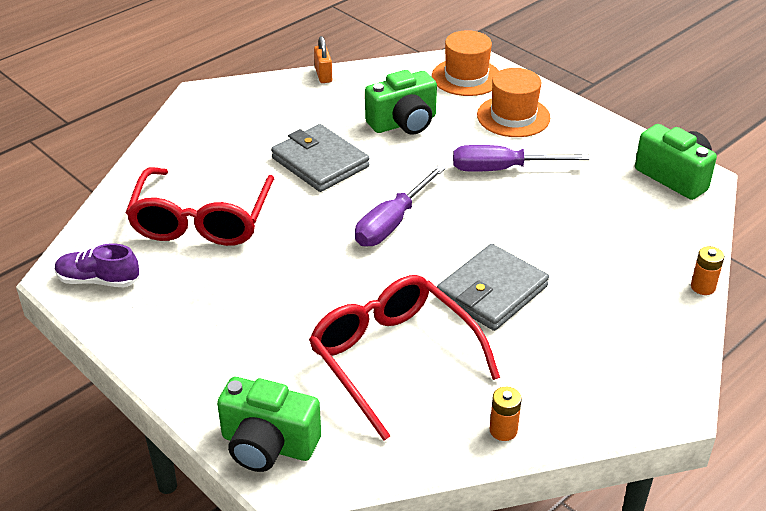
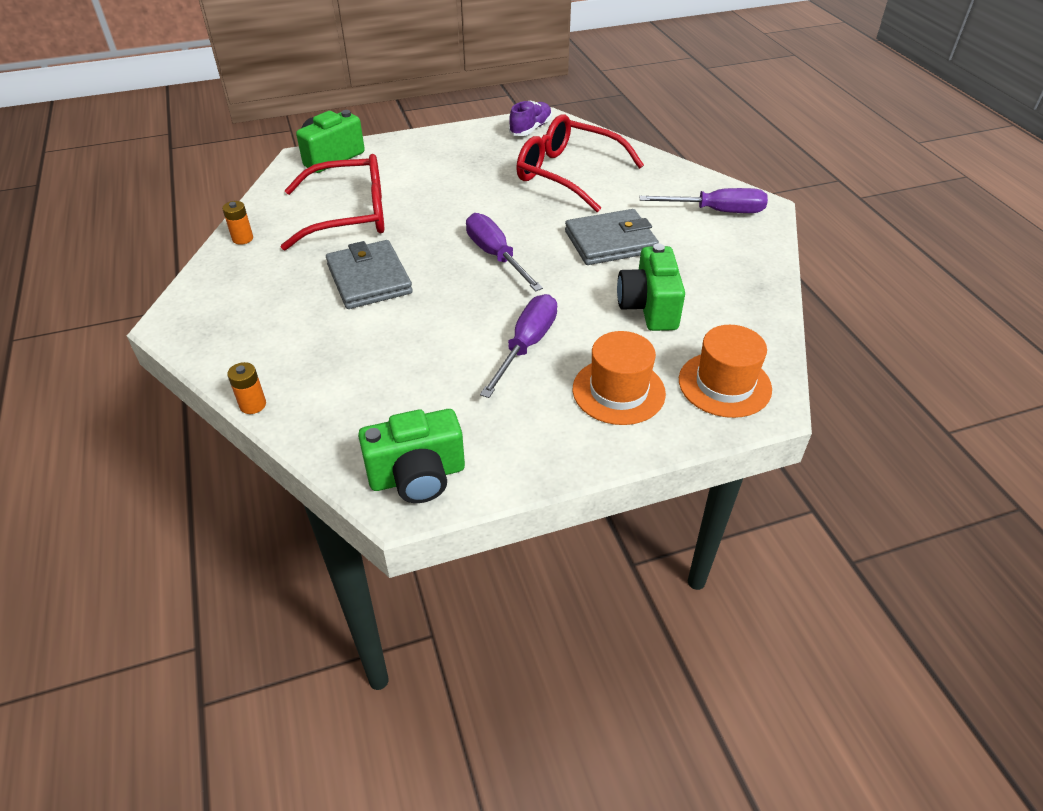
camera: 115 degrees right, 5 degrees up
orange padlock [314,36,332,83] -> none
none -> purple screwdriver [639,188,768,213]

